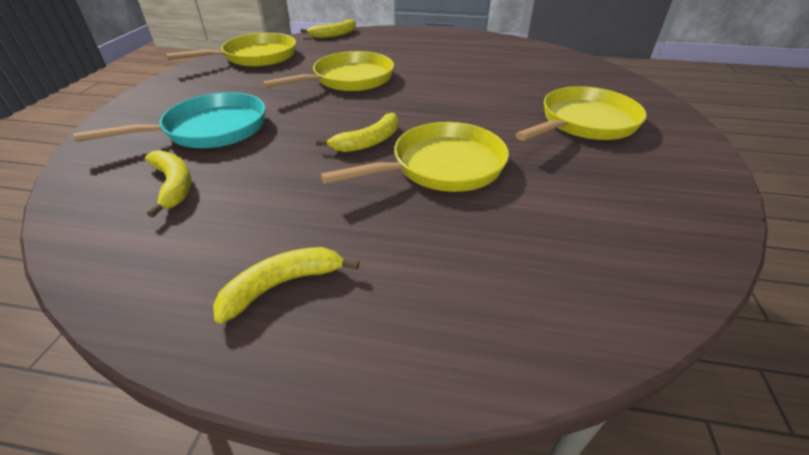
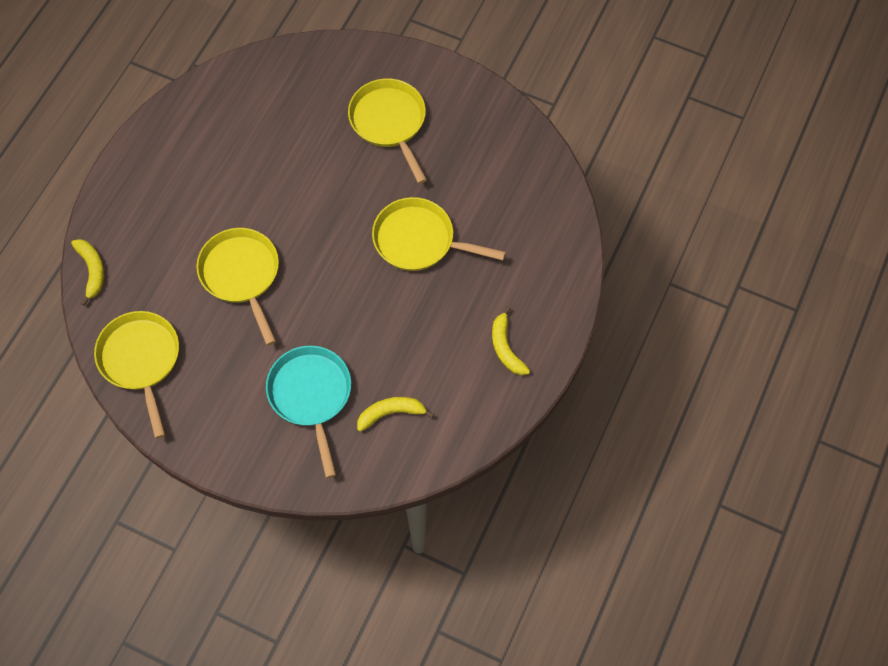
camera: 75 degrees left, 25 degrees up
yellow banana [316,113,398,152] -> none
yellow pan [320,122,509,192] -> yellow pan turned 60 degrees counterclockwise [372,197,506,271]

